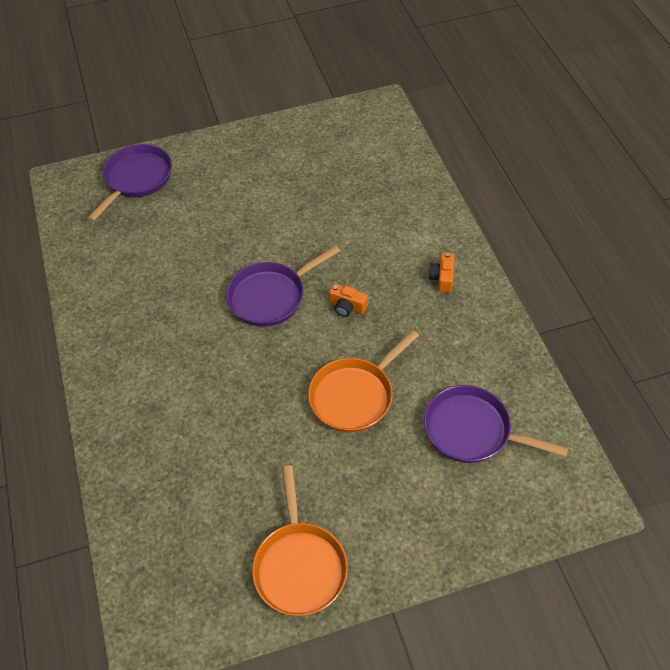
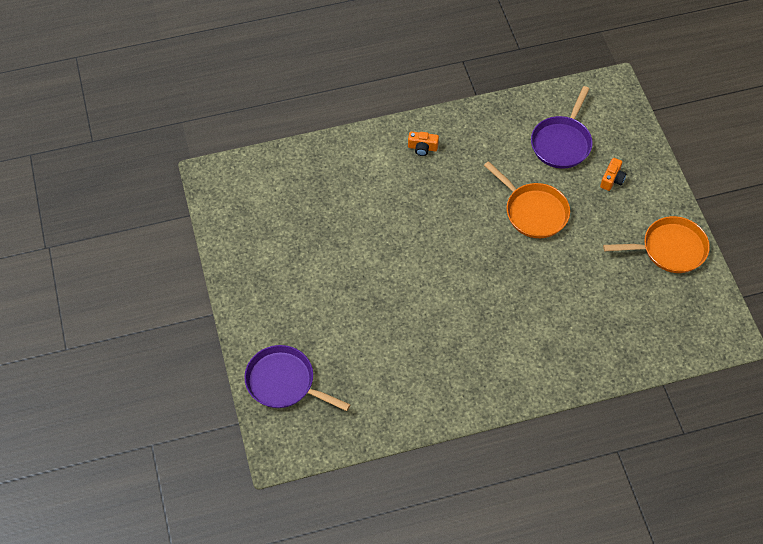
camera: 90 degrees left, 5 degrees up
purple pan [226,245,340,327] -> none
orange camera [329,283,368,317] -> orange camera moved to [600,158,626,191]

